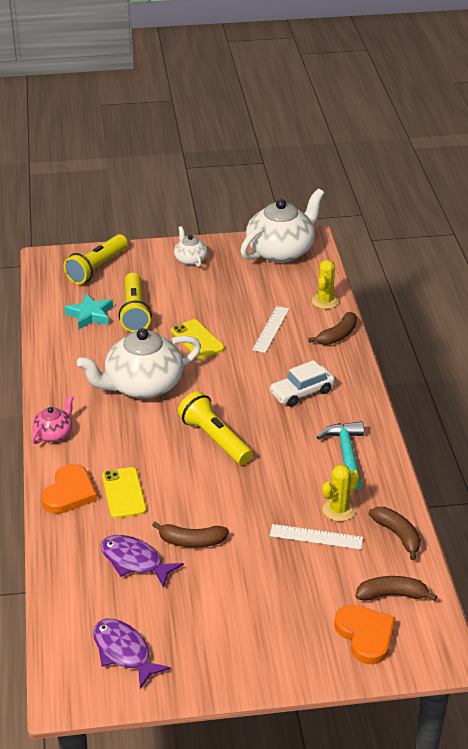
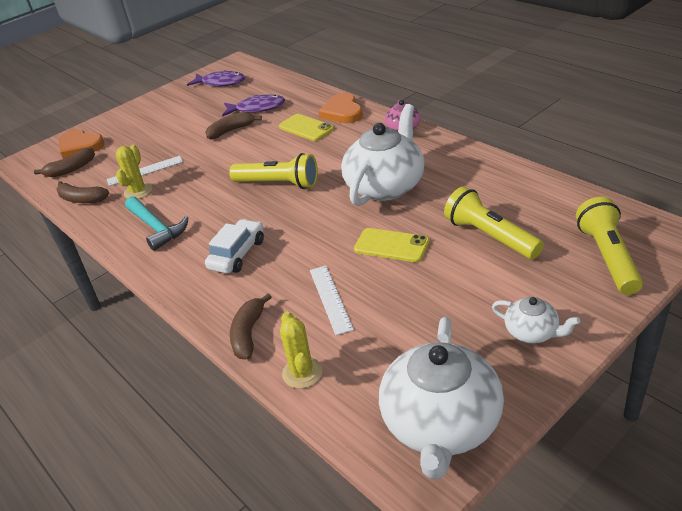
camera: 150 degrees right, 0 degrees up
turquoise star [64,293,113,330] -> none

